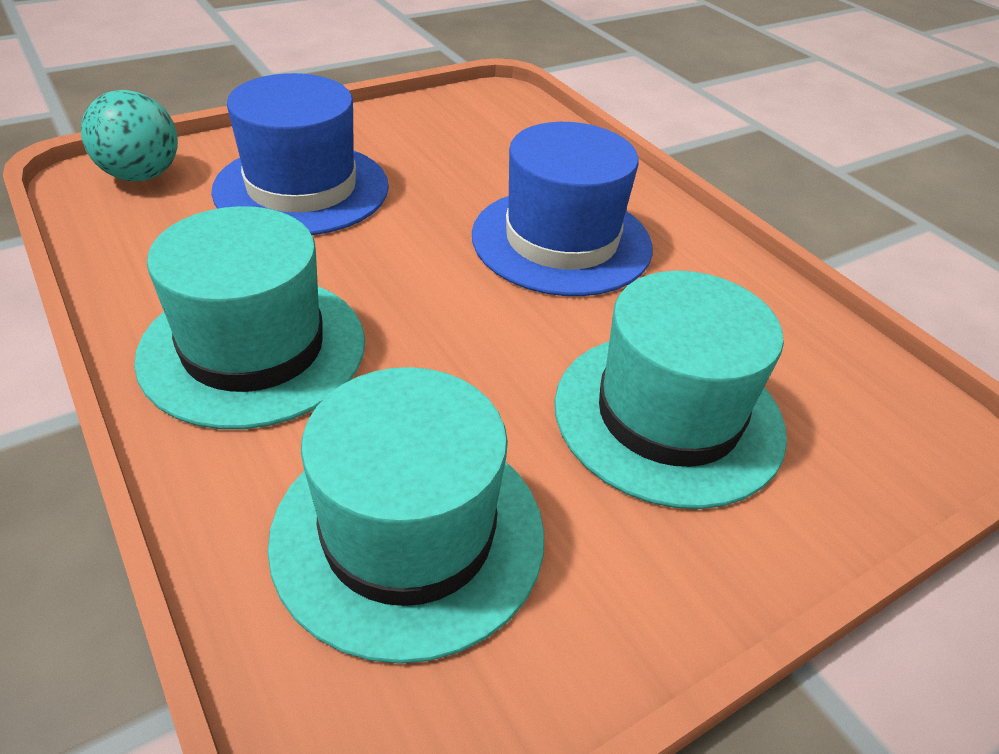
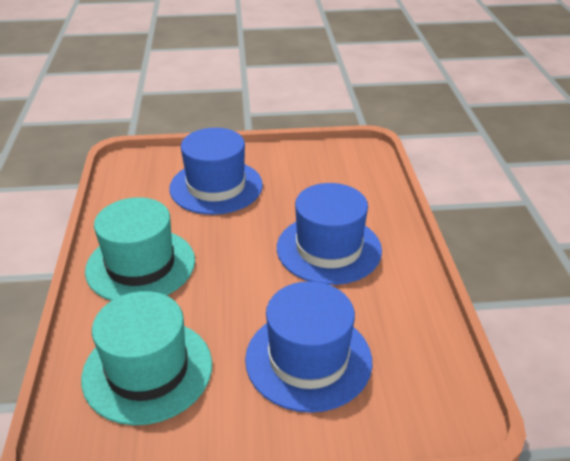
camera: 30 degrees right, 5 degrees down
turquoise ball [81,90,178,181] -> none
turquoise hat [554,271,787,509] -> blue hat [245,281,372,413]

